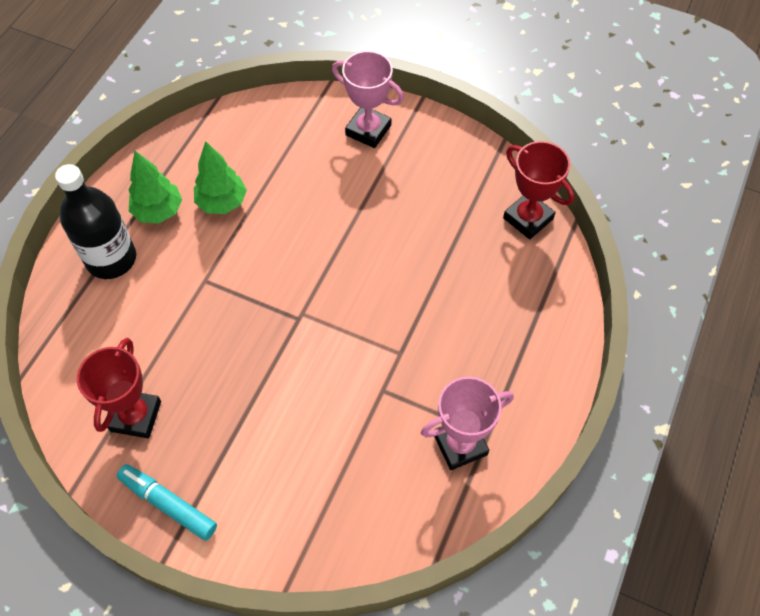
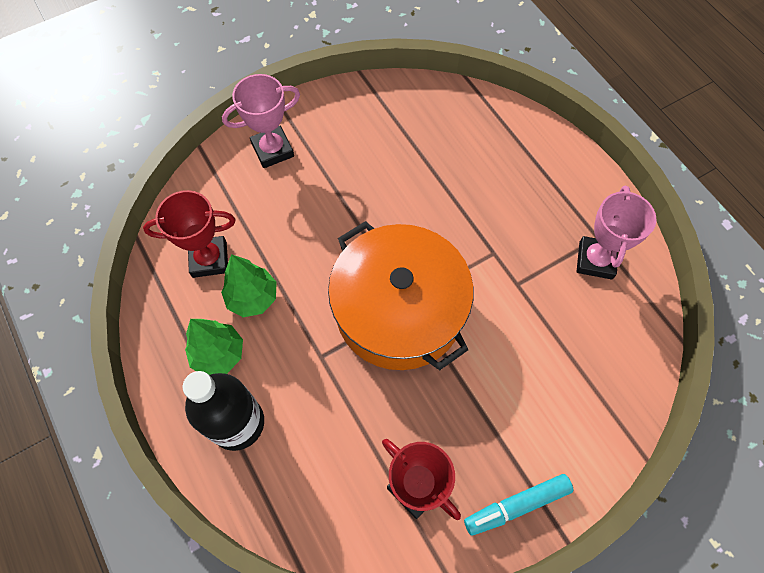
camera: 55 degrees left, 5 degrees up
red trophy [503,141,575,239] -> red trophy moved to [143,190,236,278]
none -> orange pot [328,221,474,370]

